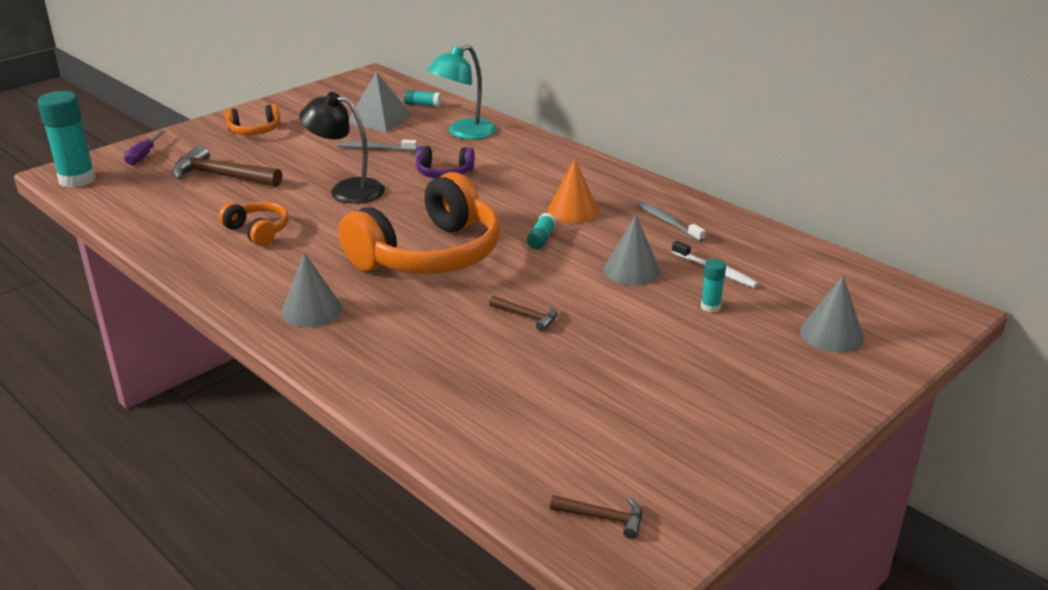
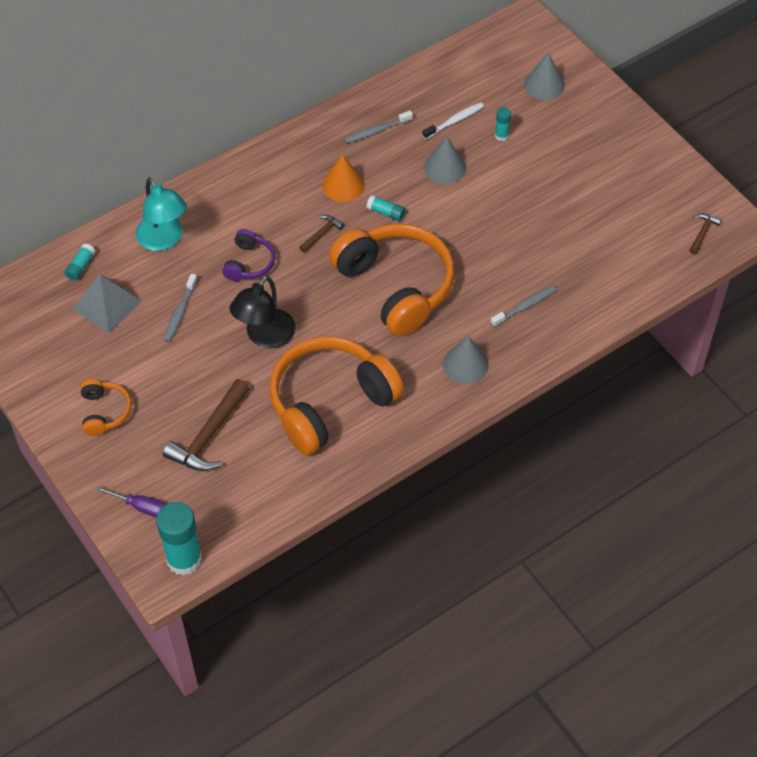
camera: 80 degrees left, 25 degrees up
orange headphones [218,202,289,246] -> orange headphones [269,336,404,455], size x2.17
brown hammer [489,296,557,332] -> brown hammer moved to [299,215,345,253]
none -> grey toothbrush [490,285,557,327]

